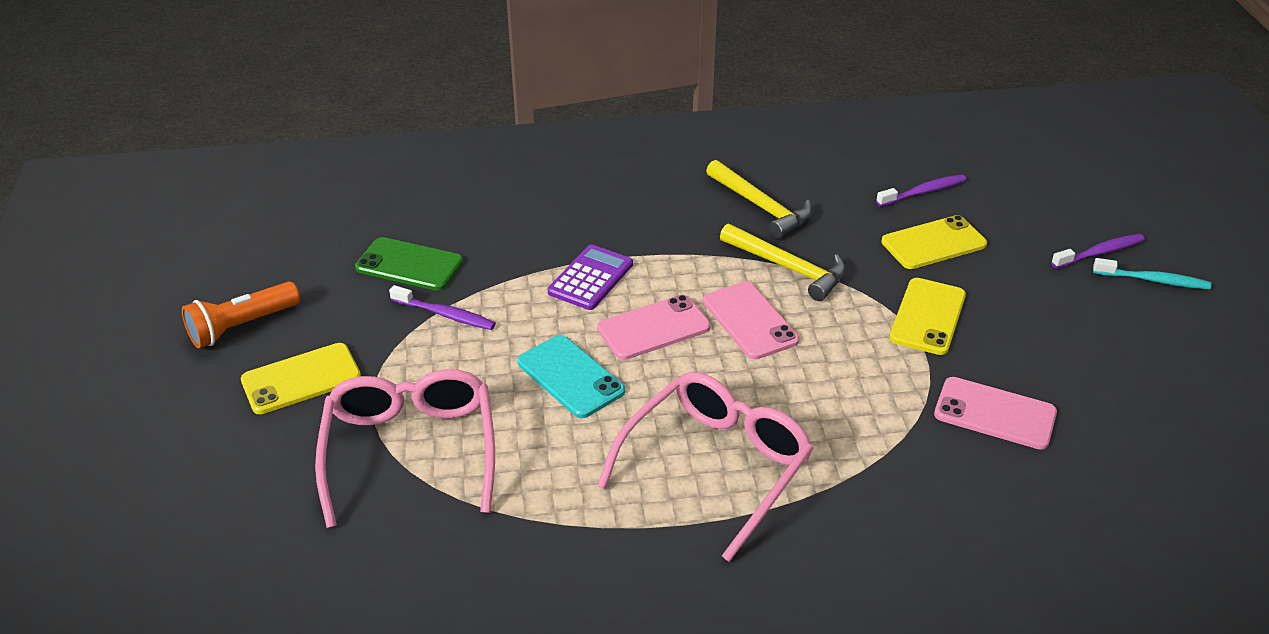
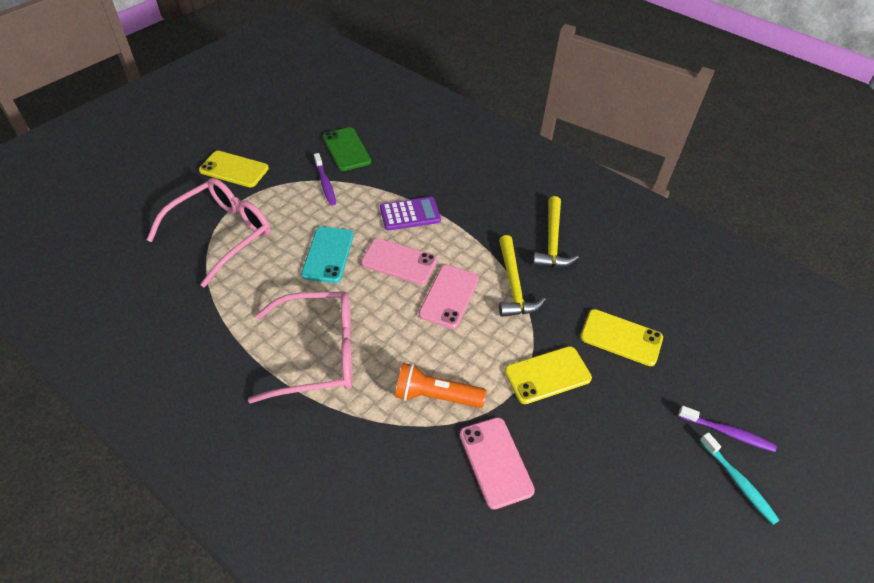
camera: 45 degrees right, 10 degrees up
orange flashlight [182,282,300,348] -> orange flashlight moved to [395,363,486,408]
purple toothbrush [876,174,966,207] -> none

